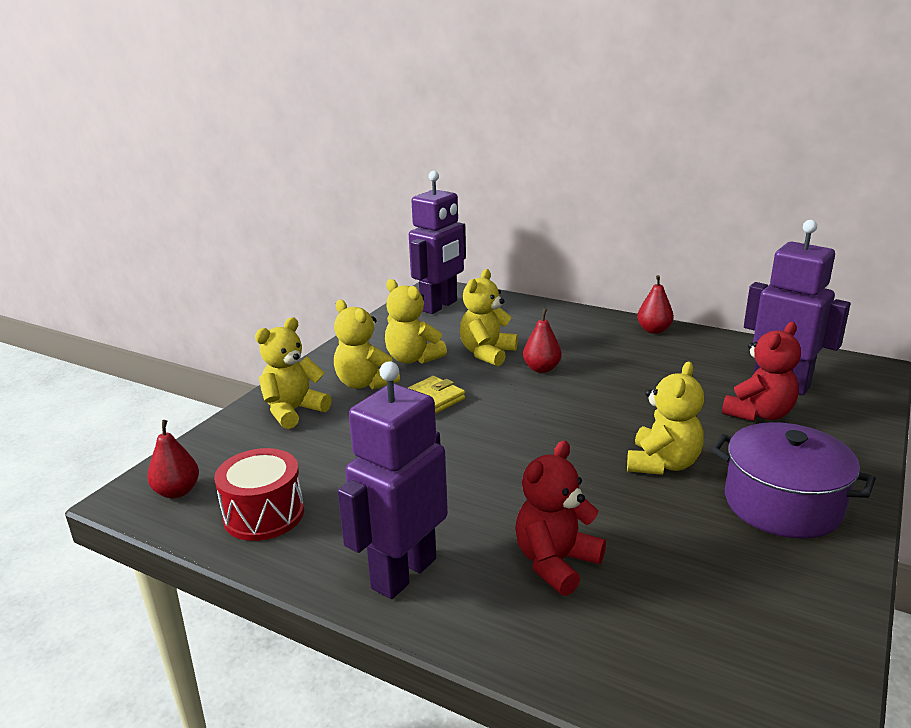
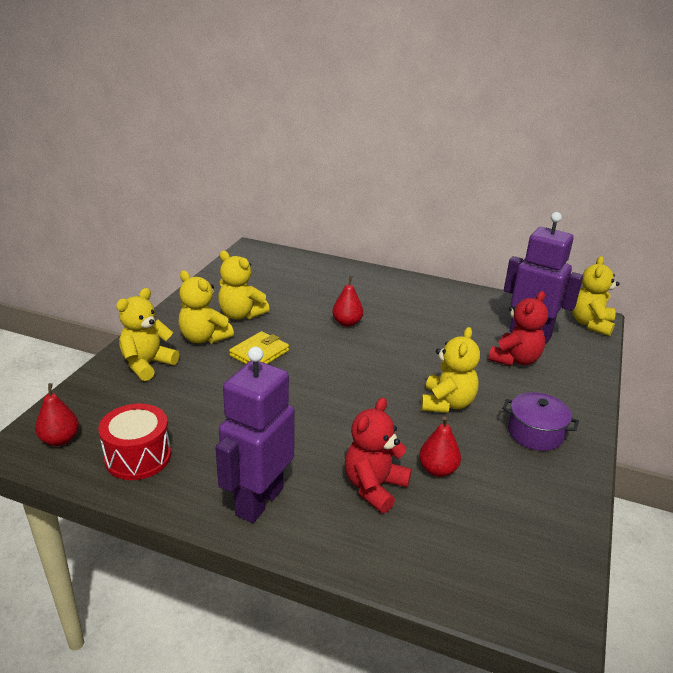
camera: 10 degrees left, 5 degrees up
purple robot [409,171,466,314] -> none
yellow teddy bear [460,269,518,366] -> yellow teddy bear moved to [572,256,620,336]
red pear [637,275,674,334] -> red pear moved to [419,416,461,477]
purple pot [711,422,876,539] -> purple pot [502,392,579,451], size x0.67

